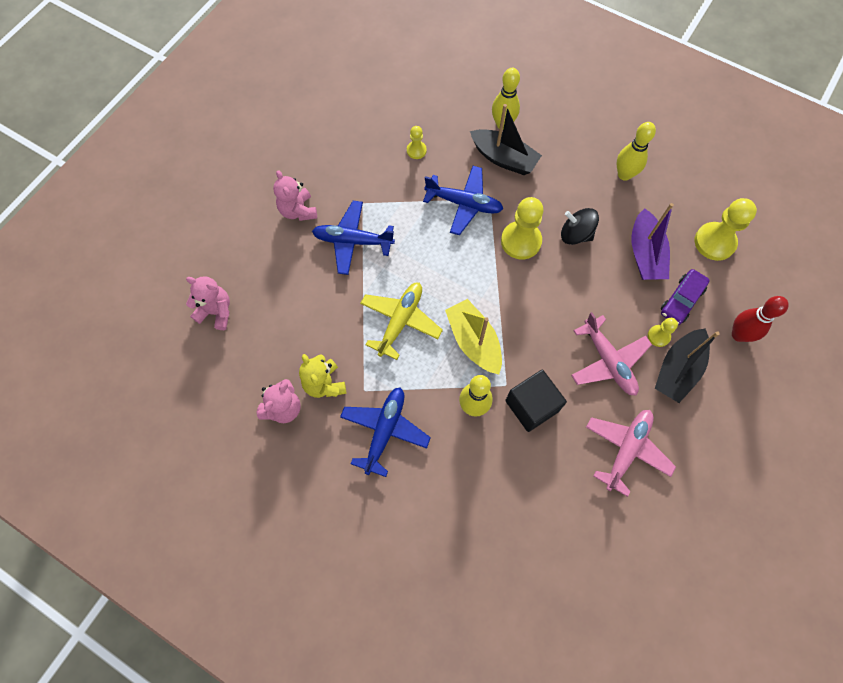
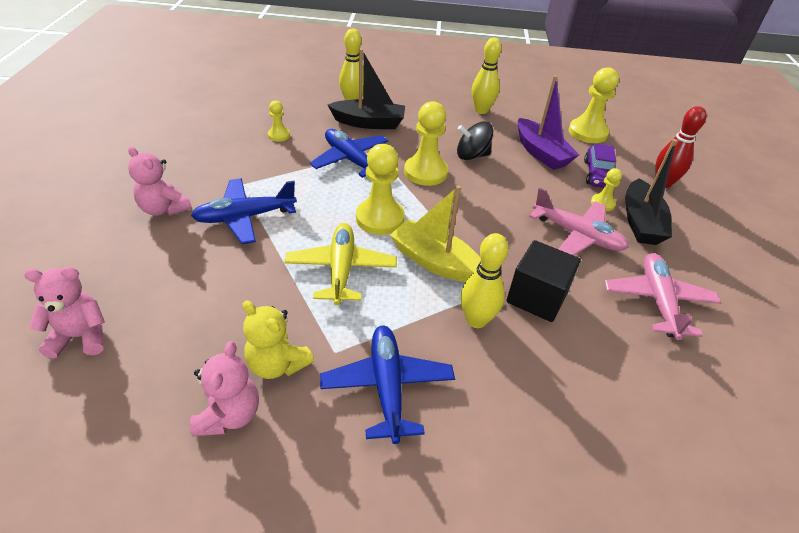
camera: 30 degrees left, 25 degrees down
blue plane [423,166,503,235] -> blue plane turned 120 degrees counterclockwise [310,129,389,178]
none -> yellow pawn [356,144,405,235]

